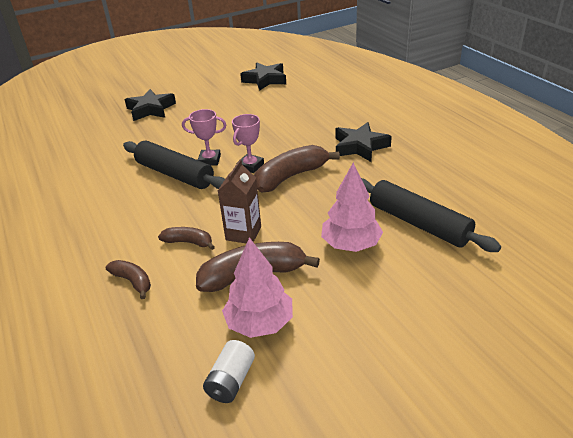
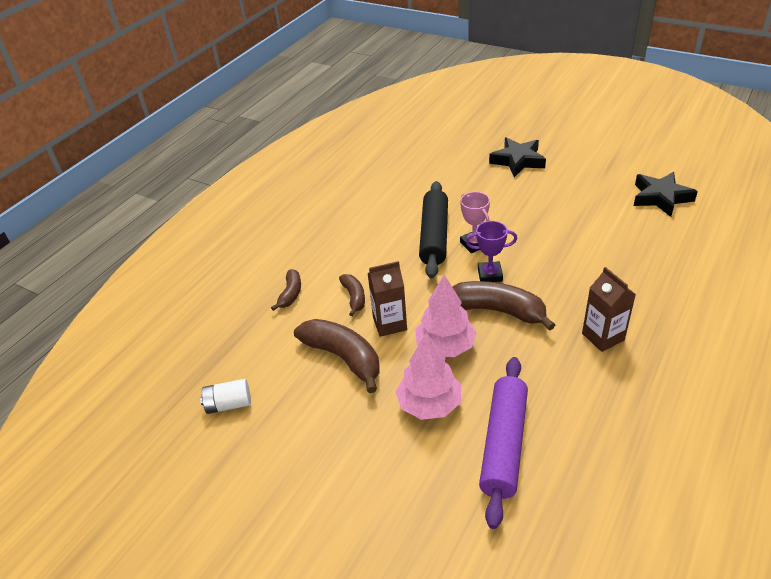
camera: 60 degrees right, 5 degrees up
pink tree [222,237,293,338] -> pink tree moved to [415,275,477,357]
pink trophy [232,114,264,173] -> purple trophy [466,221,517,282]
black star [336,122,392,162] -> brown carton [582,267,636,352]
black rolling pin [361,178,501,252] -> purple rolling pin [479,357,528,529]

